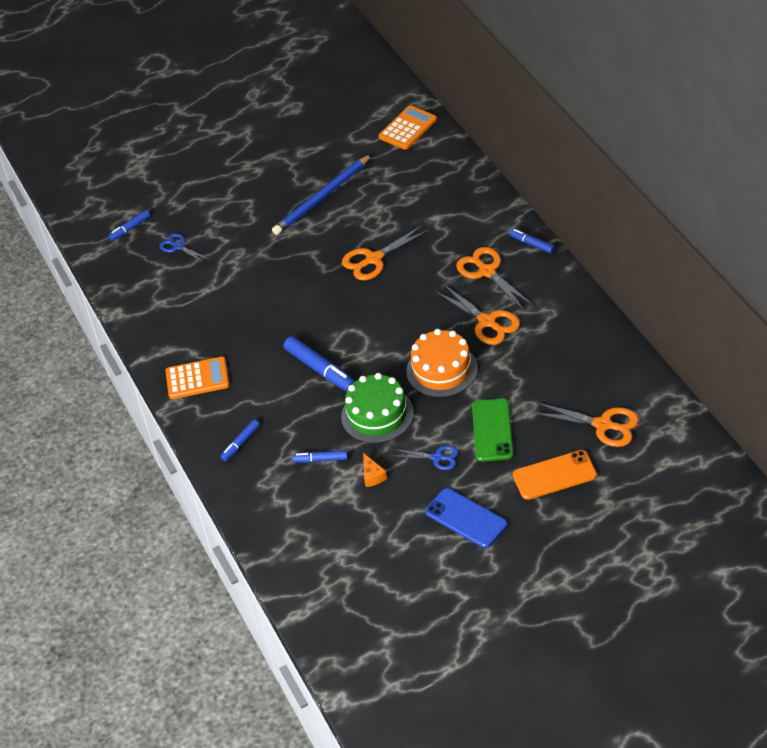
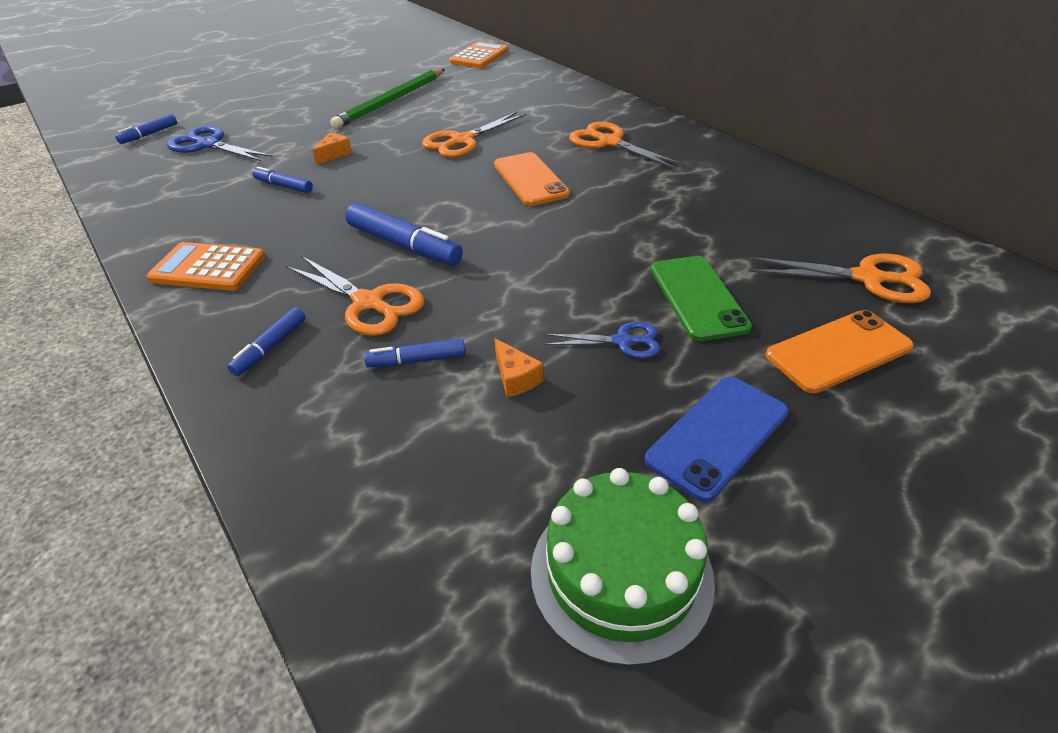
camera: 15 degrees left, 5 degrees down
blue scissors [160,233,208,263] -> blue scissors [167,126,273,161], size x1.63
orange calculator [165,357,229,399] -> orange calculator turned 150 degrees counterclockwise [147,242,266,291]
blue pencil [272,154,372,235] -> green pencil [330,69,445,129]
green cake [341,373,414,443] -> green cake moved to [531,468,715,666]
orange cake [406,329,478,397] -> none
blue phone [425,488,507,548] -> blue phone turned 75 degrees counterclockwise [645,377,789,502]
orange scissors [435,285,520,345] -> orange scissors moved to [286,256,424,336]
blue marker [509,229,555,254] -> blue marker moved to [253,167,313,193]
none -> orange cheese [312,133,352,165]
none -> orange phone [494,152,570,206]

